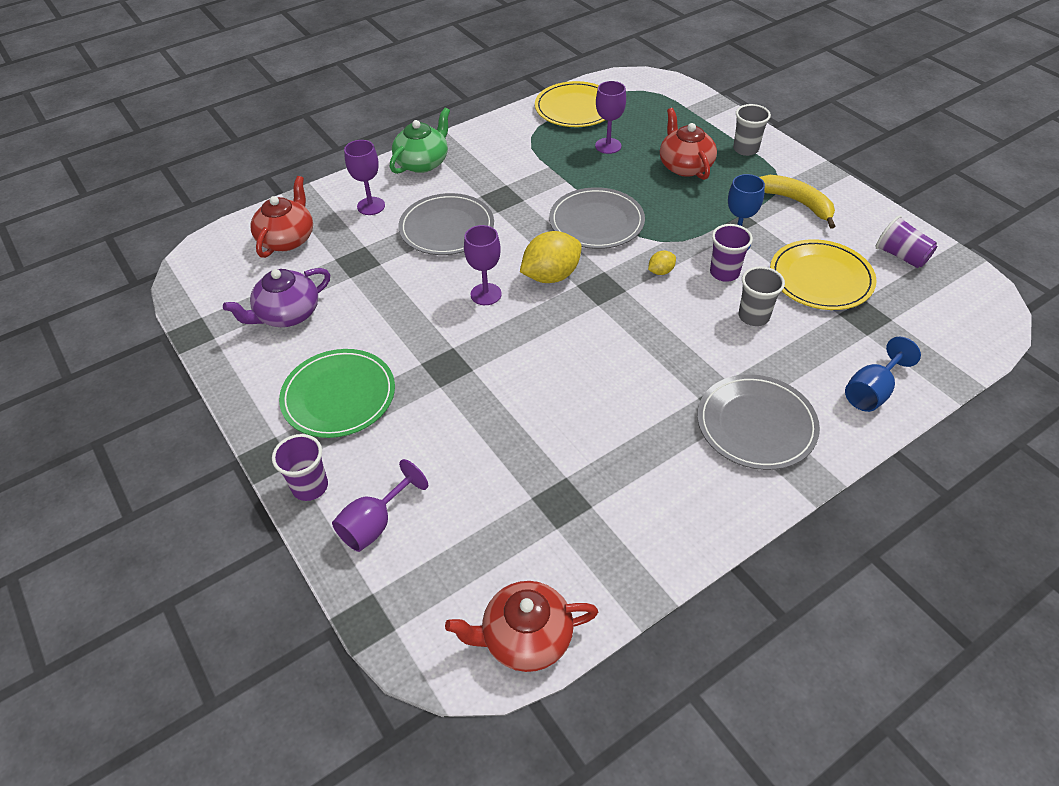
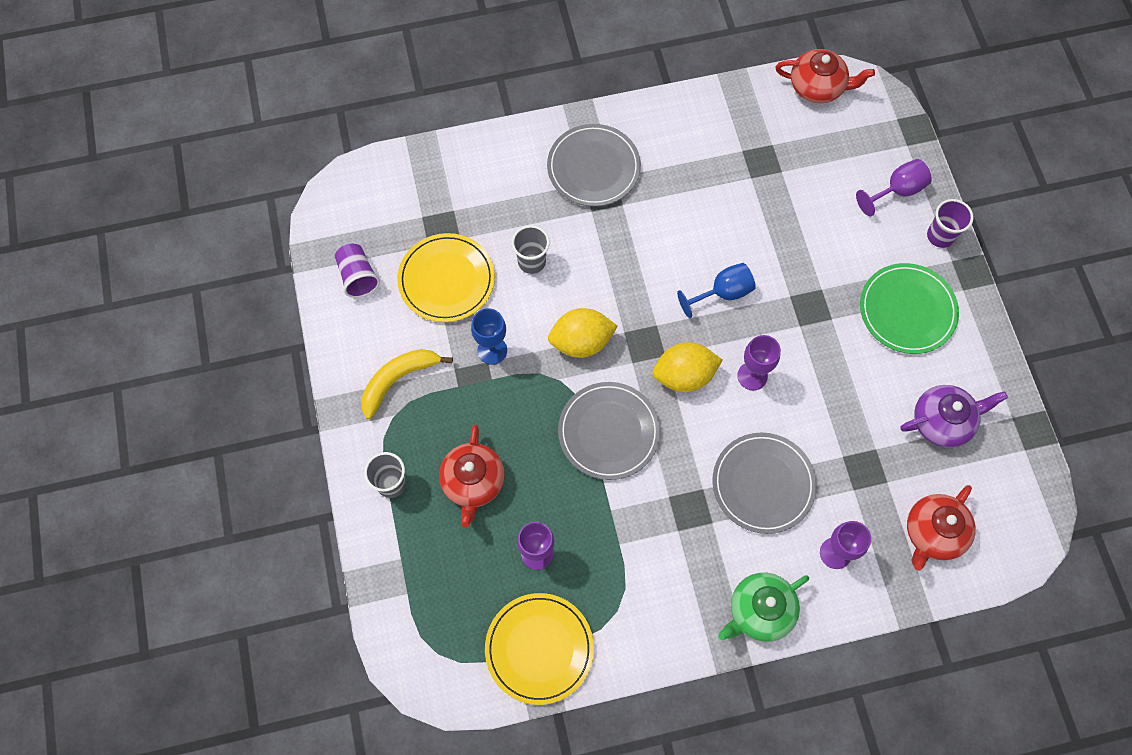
camera: 160 degrees left, 20 degrees up
yellow lemon [648,251,676,275] -> yellow lemon [548,308,618,358], size x2.10
purple cup [710,224,753,282] -> none
yellow banana [759,175,835,229] -> yellow banana turned 75 degrees clockwise [361,349,453,419]
blue goblet [845,337,921,412] -> blue goblet moved to [677,263,755,318]

